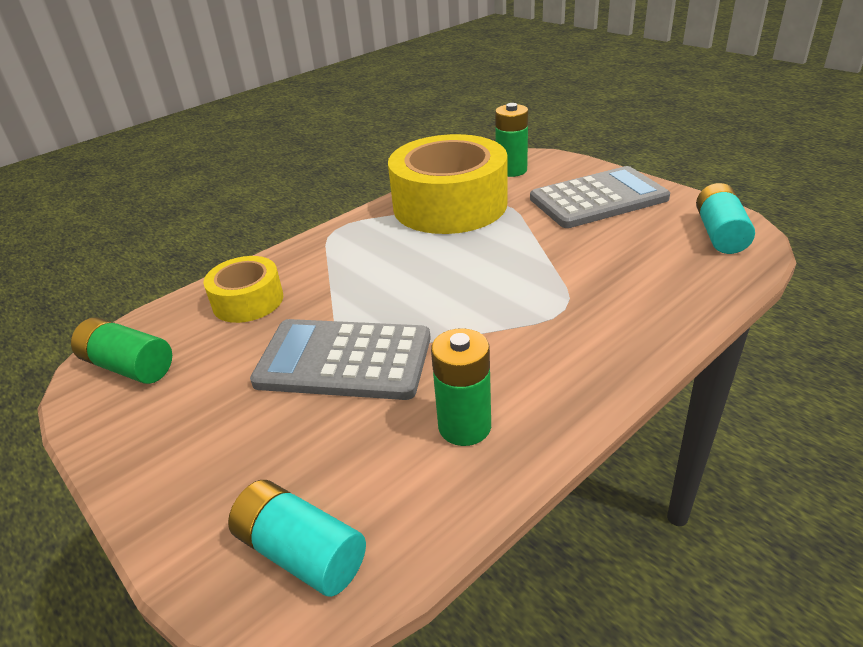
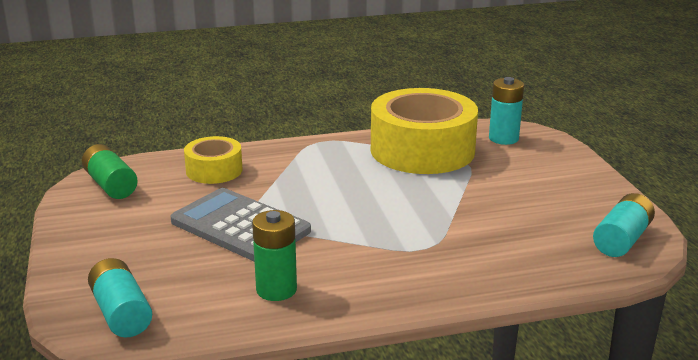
camera: 25 degrees right, 10 degrees down
green battery [495,103,528,177] -> turquoise battery [489,77,524,145]
grey calculator [530,166,670,228] -> none

